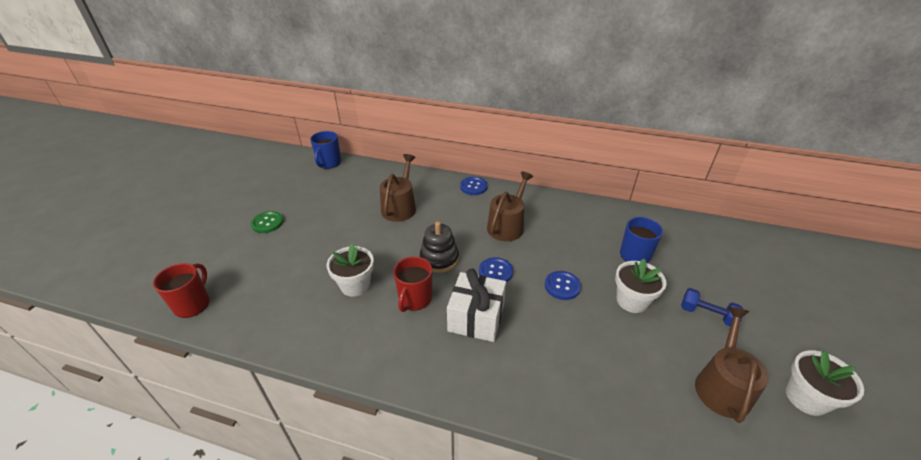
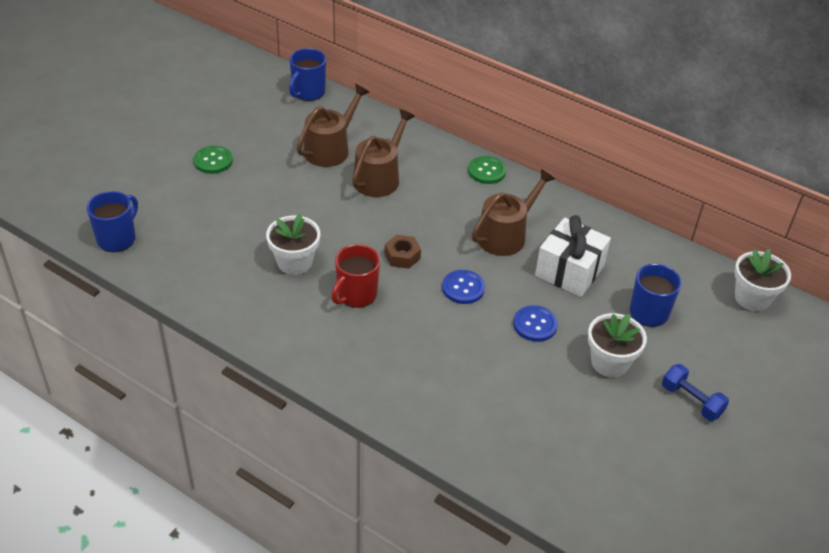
camera: 15 degrees right, 5 degrees up
red mug [153,263,210,318] -> blue mug [86,191,138,252]
black stacking toy [420,222,459,273] -> brown nut [385,235,421,269]
white gift [447,268,506,342] -> white gift moved to [535,215,611,297]
blue button [460,177,488,195] -> green button [468,156,506,184]
brown watering can [695,307,769,423] -> brown watering can moved to [297,84,369,167]
white flower pot [786,350,864,416] -> white flower pot moved to [734,249,791,311]

